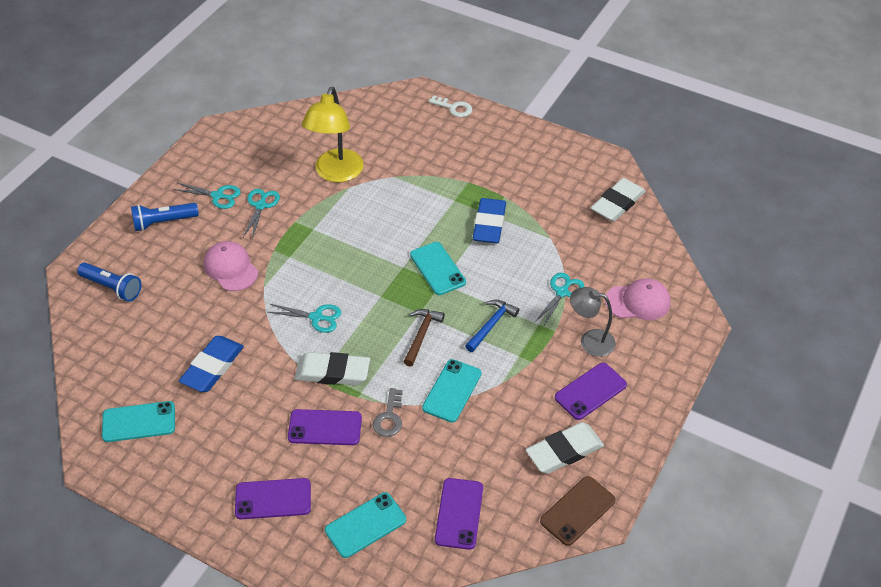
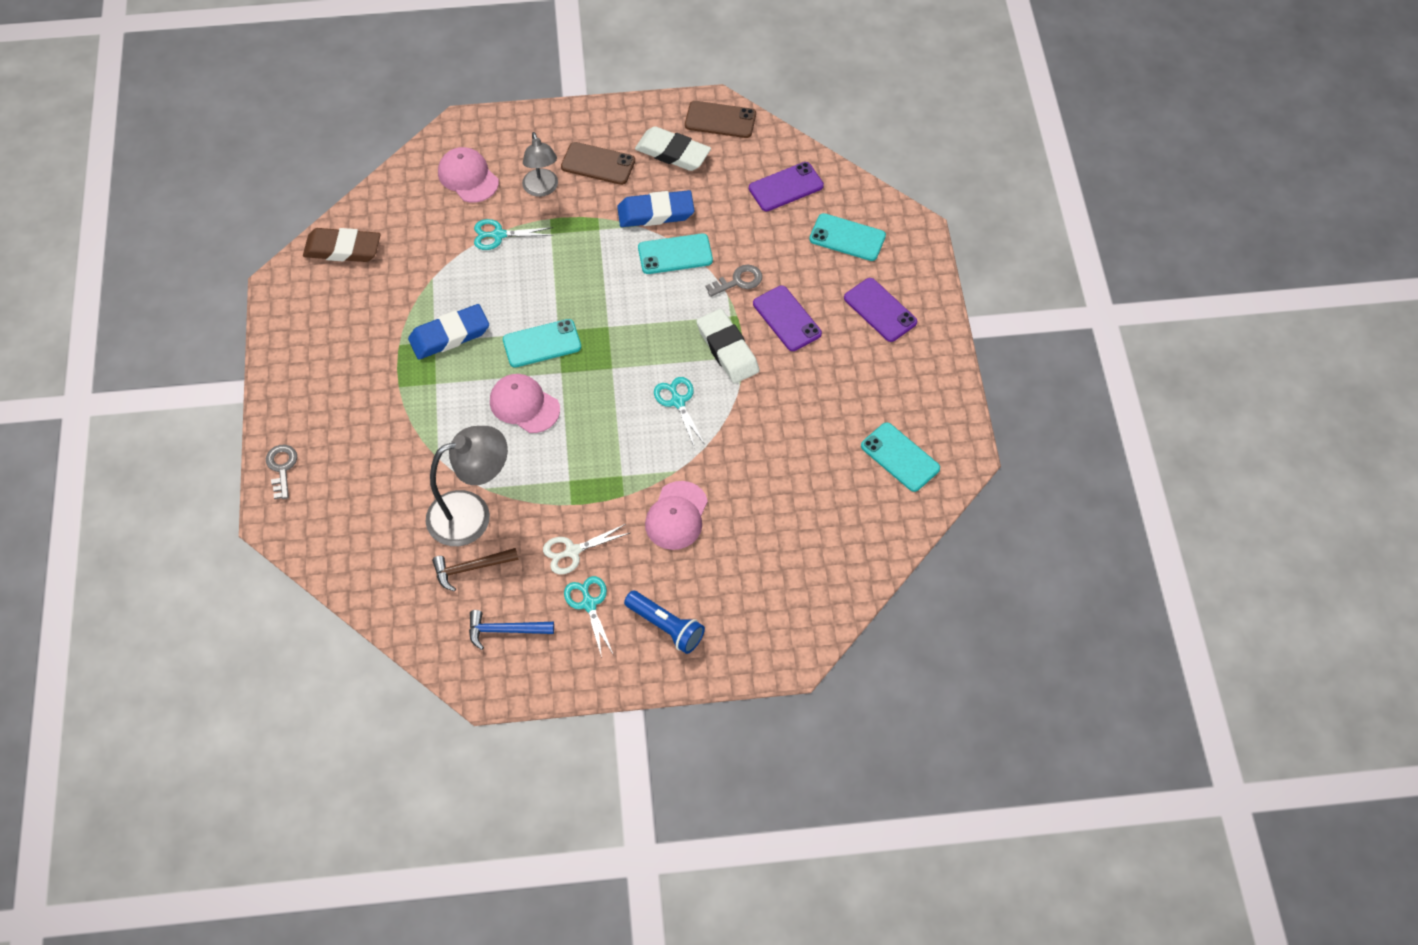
camera: 125 degrees left, 10 degrees up
blue flashlight [77,263,141,302] -> none
blue eraser [179,336,244,392] -> blue eraser moved to [617,190,694,227]
turquoise scissors [243,189,280,239] -> white scissors [543,524,630,574]
yellow lamp [302,87,364,182] -> grey lamp [425,426,508,546]
brown hammer [403,309,445,367] -> brown hammer moved to [432,548,518,591]
turquoise phone [410,242,466,295] -> turquoise phone turned 45 degrees clockwise [503,319,581,367]
white key [428,95,472,117] -> grey key [266,445,297,499]
blue hammer [465,300,519,352] -> blue hammer moved to [469,610,554,650]
purple phone [555,363,627,420] -> brown phone [561,142,635,185]
white eraser [591,178,646,222] -> brown eraser [303,228,381,262]
none -> pink cap [490,374,560,433]

